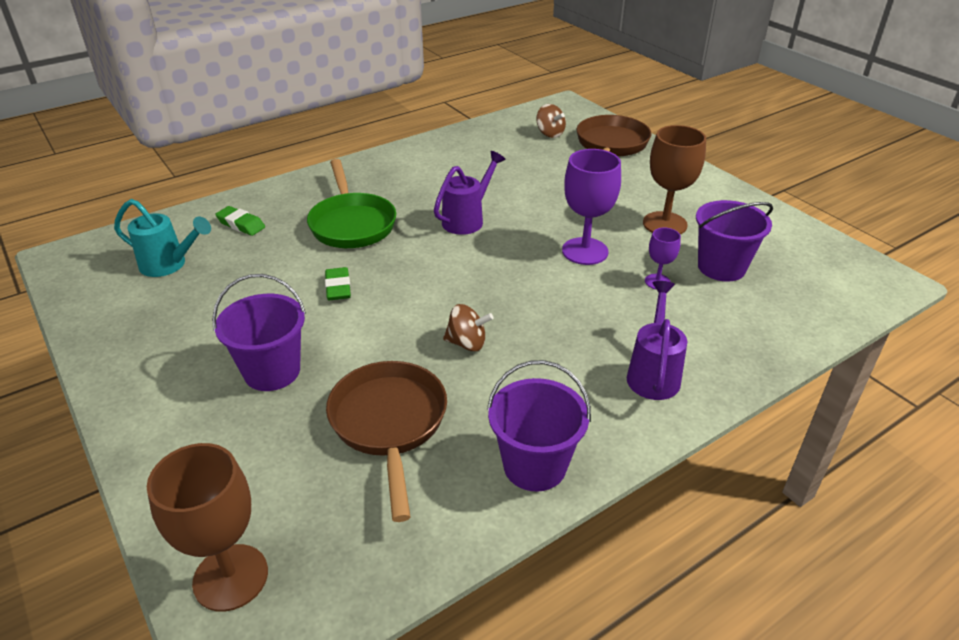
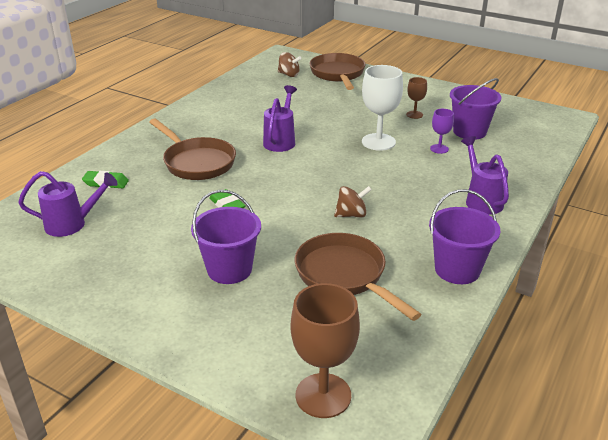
camera: 25 degrees left, 5 degrees down
turquoise watering can [114,199,211,277] -> purple watering can [18,171,118,237]
green pan [307,159,396,248] -> brown pan [149,119,236,180]
purple goblet [562,149,621,265] -> white goblet [362,65,403,151]
brown goblet [643,125,706,234] -> brown goblet [406,77,427,119], size x0.53

